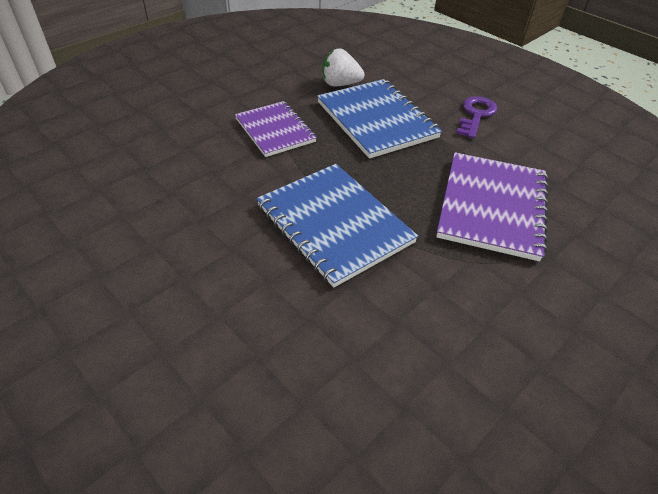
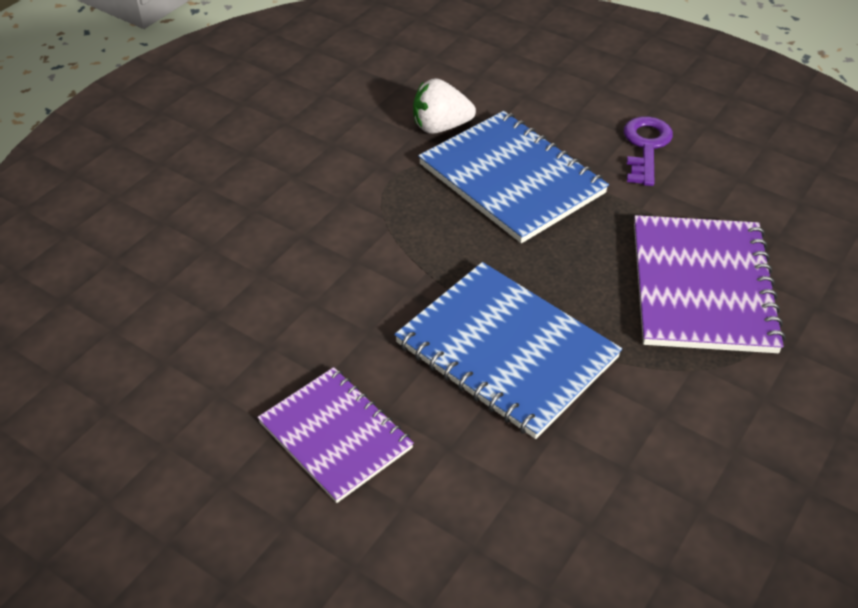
camera: 10 degrees left, 0 degrees up
purple notebook [235,101,317,157] -> purple notebook moved to [257,367,414,503]

